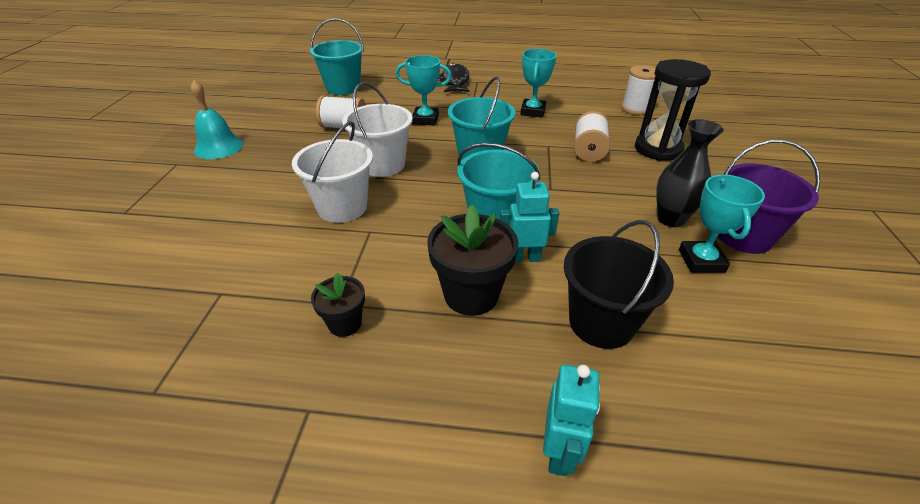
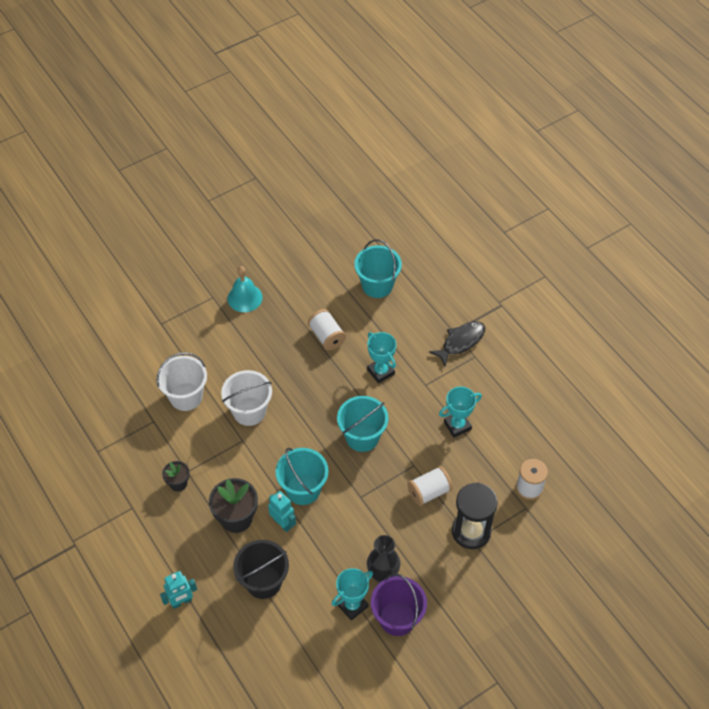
camera: 50 degrees right, 15 degrees up
white bucket [342,82,413,177] -> white bucket moved to [156,352,207,411]

